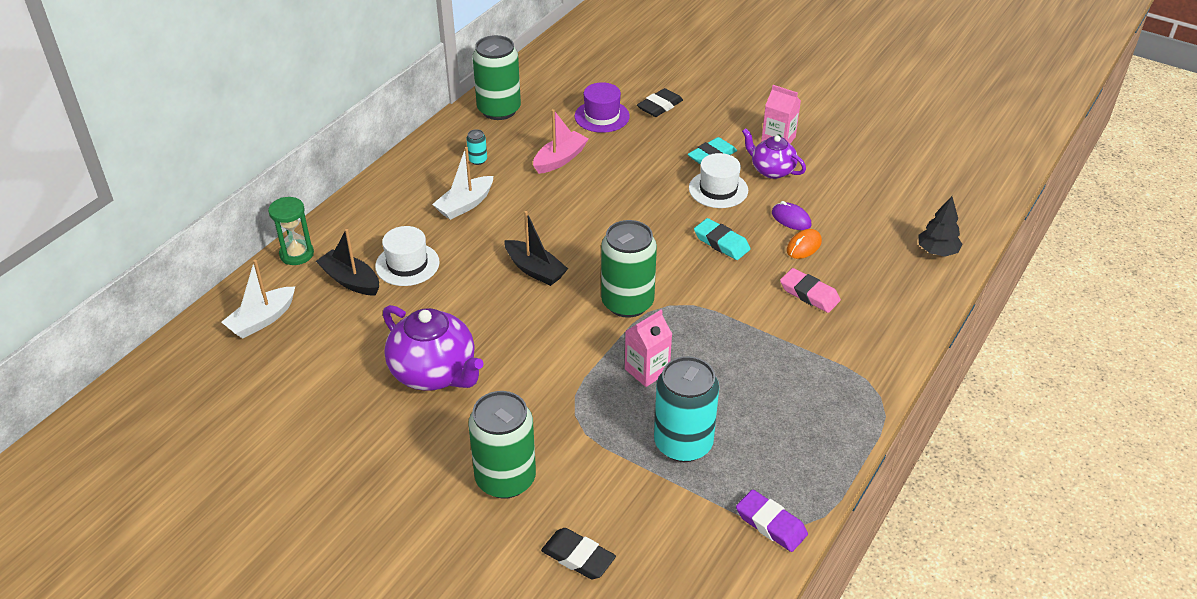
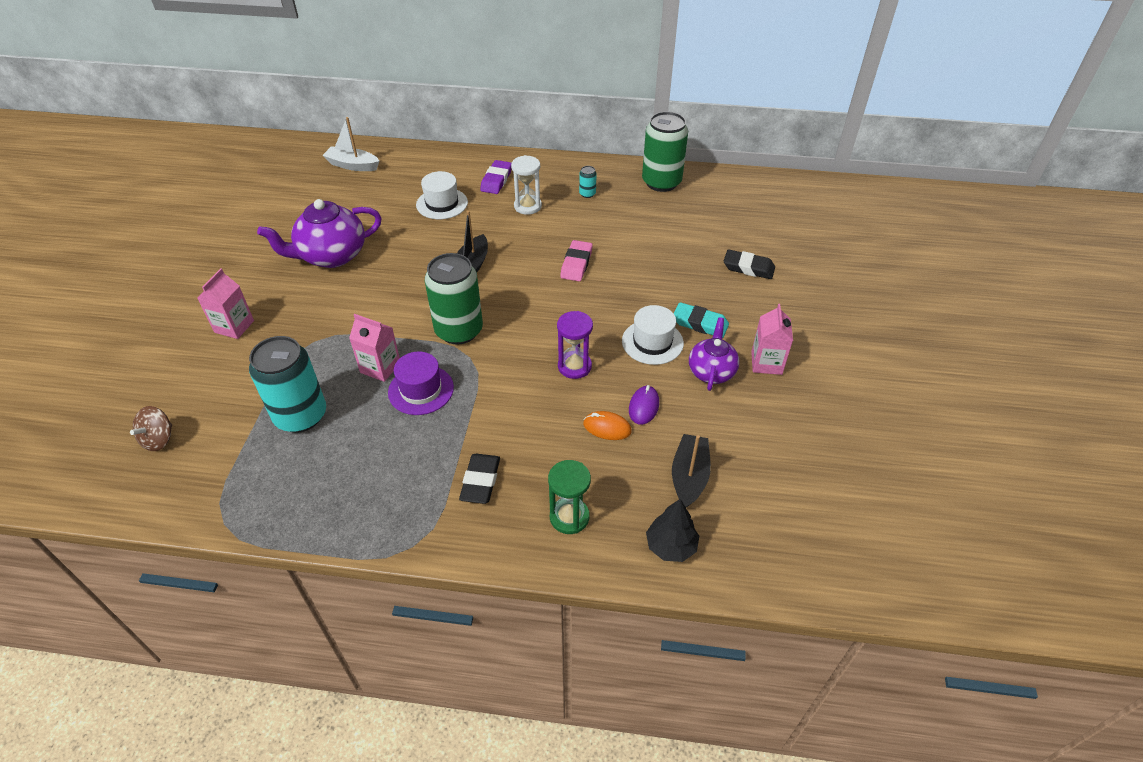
camera: 65 degrees right, 5 degrees up
green hourglass [268,197,314,265] -> green hourglass moved to [548,460,591,534]
black boat [316,229,379,295] -> black boat moved to [672,434,711,508]
purple teapot [383,305,484,391] -> purple teapot turned 45 degrees clockwise [257,199,382,268]
white boat [432,147,493,220] -> white hourglass [511,155,542,215]
green can [468,391,536,499] -> pink carton [198,268,254,339]
pink boat [533,109,588,174] -> none
black eraser [541,528,616,579] -> black eraser moved to [459,454,500,504]
purple hat [575,82,630,133] -> purple hat moved to [388,352,454,415]
turquoise eraser [694,218,750,260] -> purple hourglass [557,311,593,379]
purple eraser [736,489,808,552] -> purple eraser moved to [480,160,512,194]
pink eraser [780,268,841,313] -> pink eraser moved to [560,240,593,281]
none -> brown spinning top [130,406,172,451]

